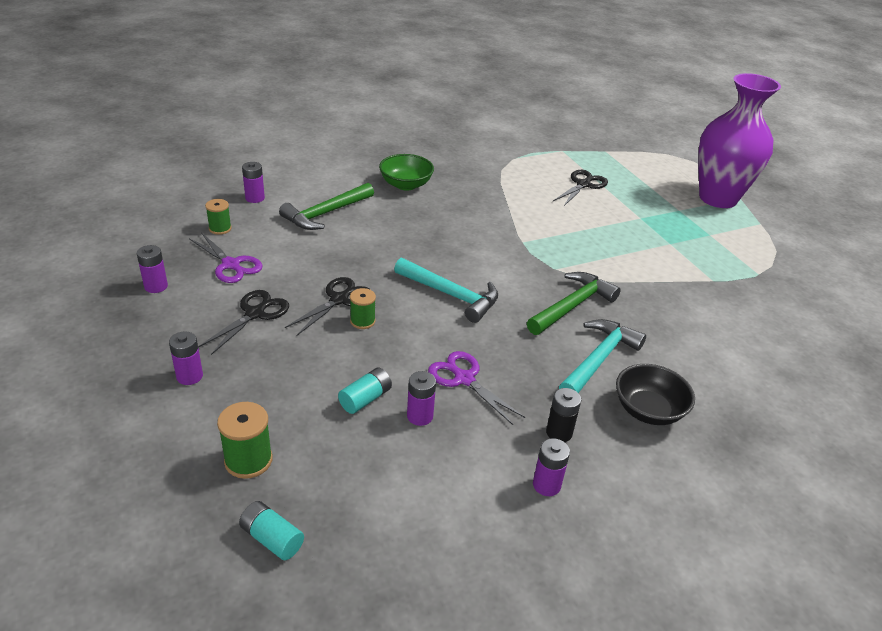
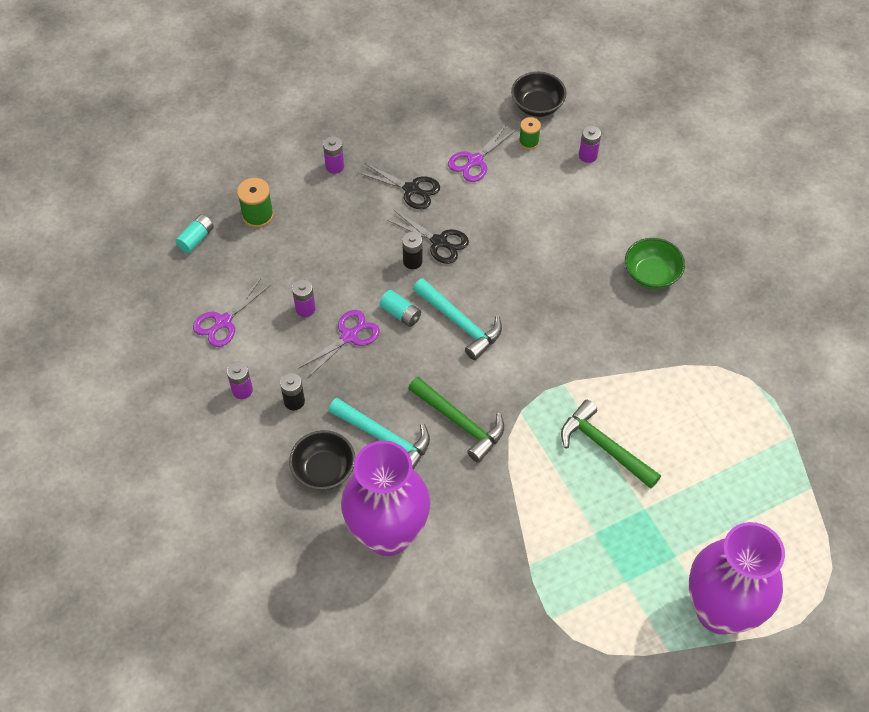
camera: 90 degrees right, 20 degrees up
purple battery [137,245,168,293] -> none
green hammer [279,183,374,230] -> green hammer moved to [561,400,661,489]
turquoise battery [338,368,392,414] -> turquoise battery moved to [379,290,421,327]
green spool [350,288,376,329] -> black battery [402,232,423,269]
turquoise hammer [394,258,498,323] -> turquoise hammer turned 75 degrees counterclockwise [413,278,502,360]
black scissors [553,170,608,206] -> none
none -> purple scissors [193,279,271,347]
none -> purple vase [341,441,431,556]
none -> black bowl [511,72,566,117]

